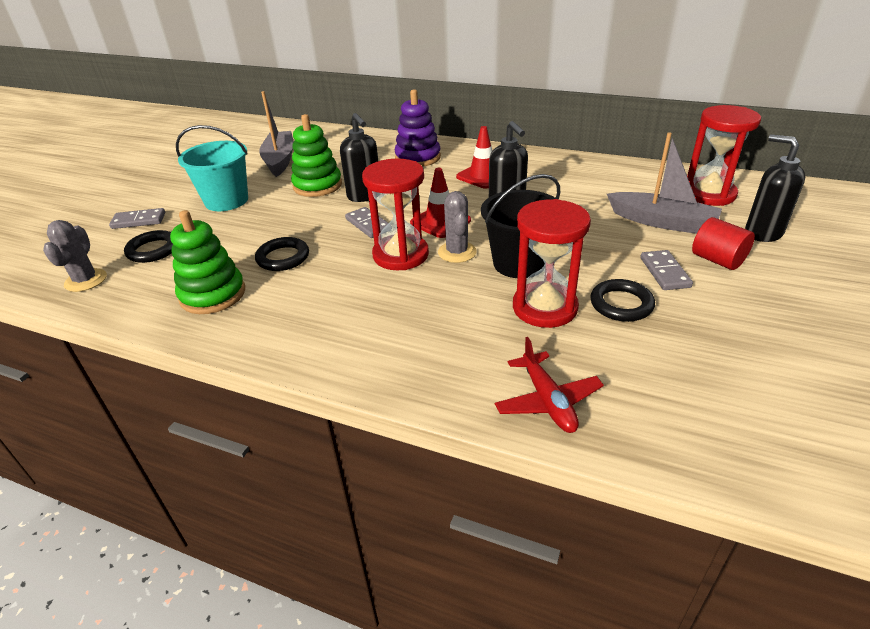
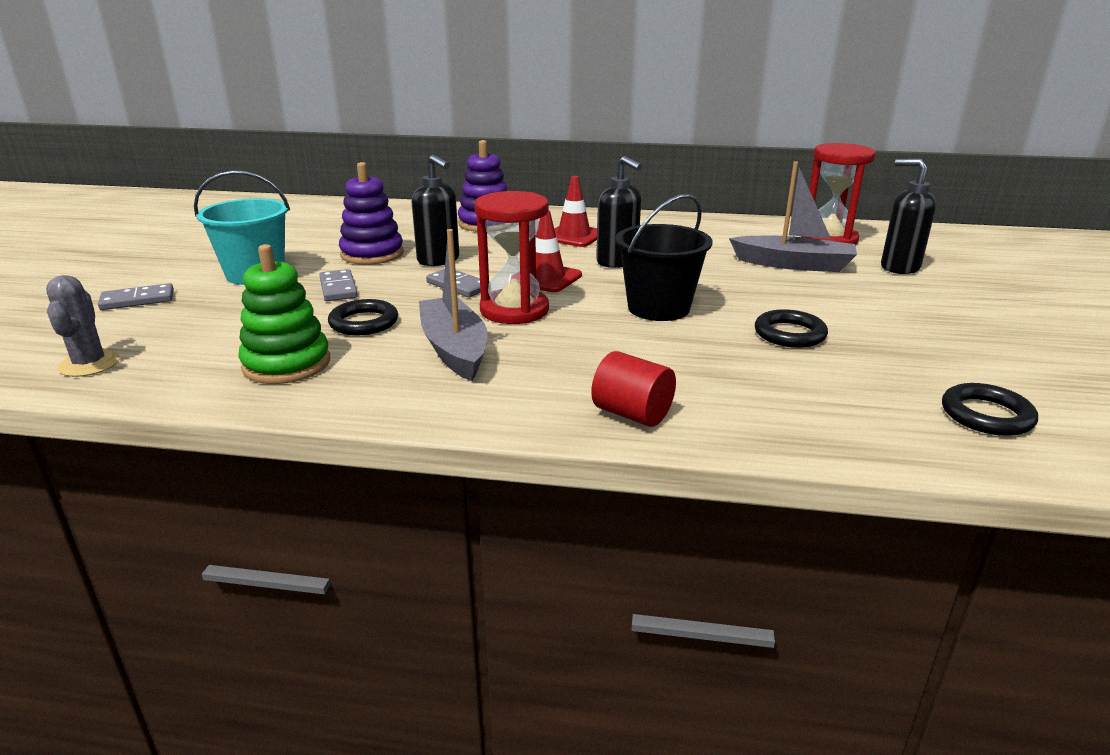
camera: 15 degrees left, 10 degrees down
black ring [124,230,173,263] -> black ring moved to [942,383,1038,436]
grey boat [259,91,294,177] -> grey boat moved to [419,229,488,381]
green stacking toy [291,114,342,197] -> purple stacking toy [339,162,404,265]
grey cactus [438,191,477,263] -> none
red plane [495,337,604,433] -> none
red hourglass [513,199,591,328] -> none
grey domino [640,250,693,290] -> grey domino moved to [319,269,358,301]
red cylinder [692,217,755,270] -> red cylinder moved to [591,351,676,427]

